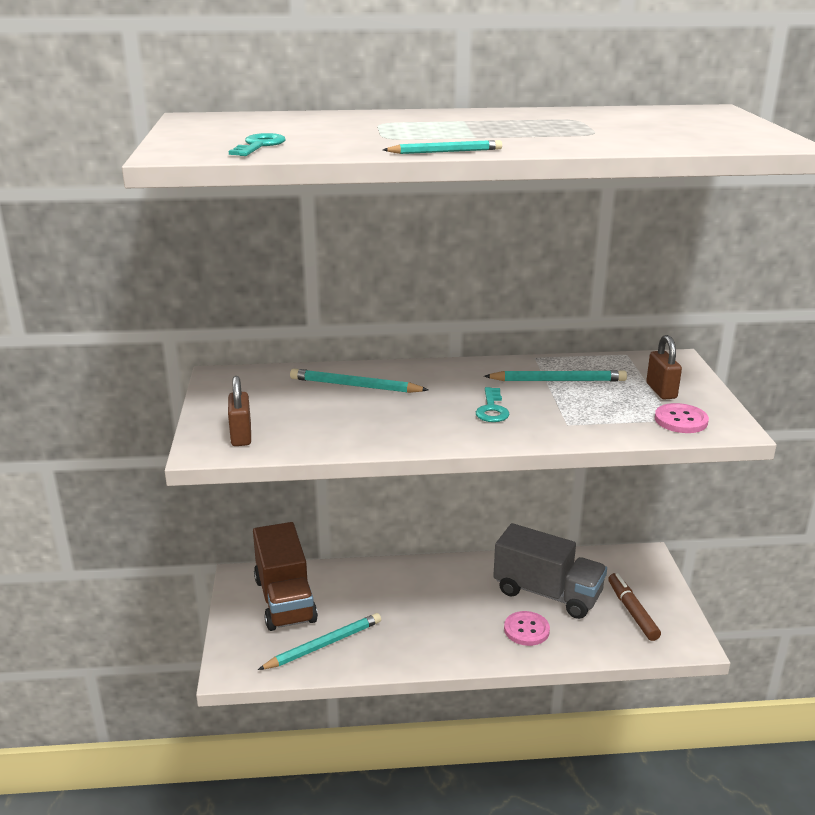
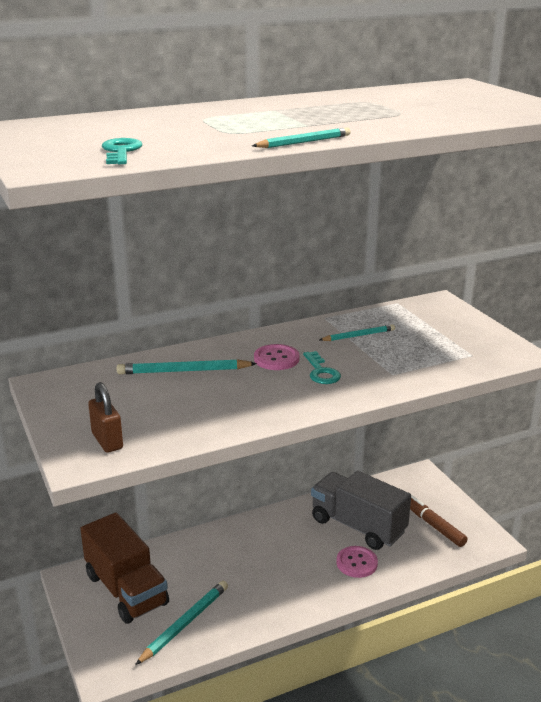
camera: 20 degrees left, 0 degrees up
turquoise pencil [484,370,627,381] -> turquoise pencil [319,324,395,341], size x0.65
grey truck [493,523,607,619] -> grey truck turned 150 degrees counterclockwise [311,471,411,550]
brown padlock [646,335,682,400] -> none
pink button [655,403,709,433] -> pink button moved to [254,344,299,370]

